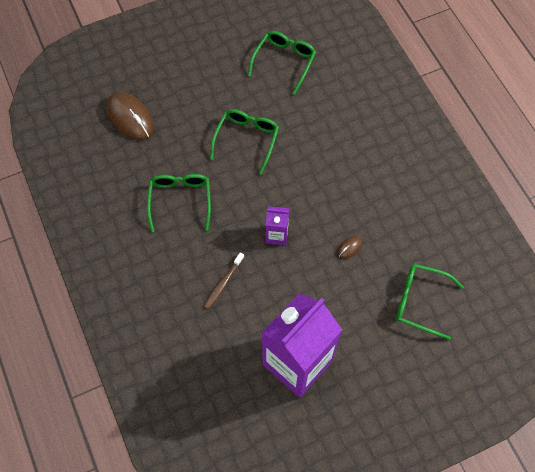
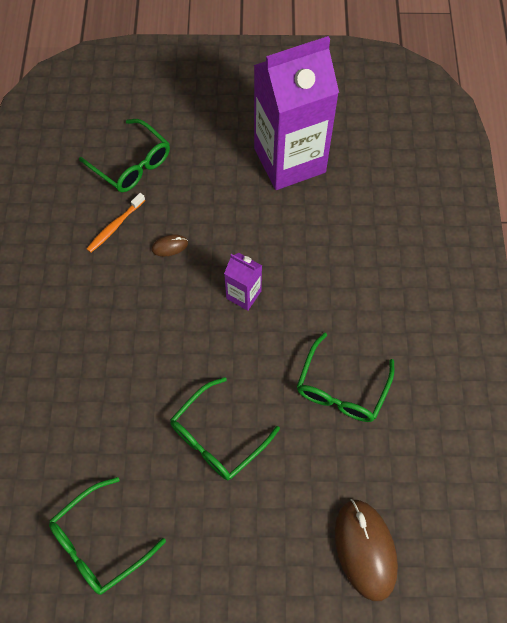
camera: 155 degrees left, 0 degrees up
brown toothbrush [204,252,244,309] -> none
none -> orange toothbrush [87,193,145,253]

